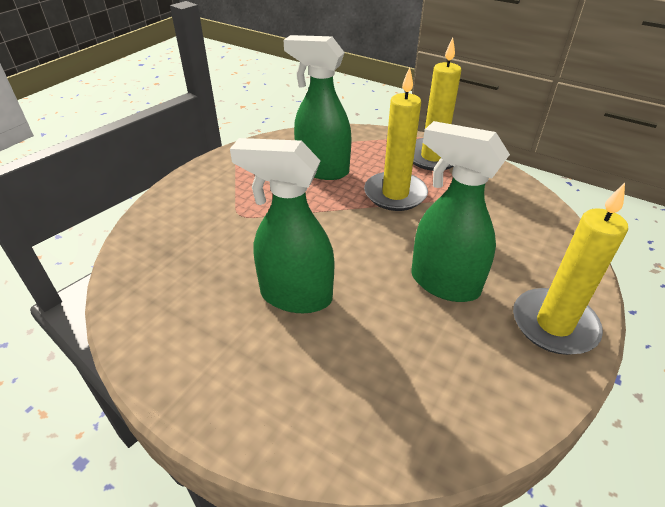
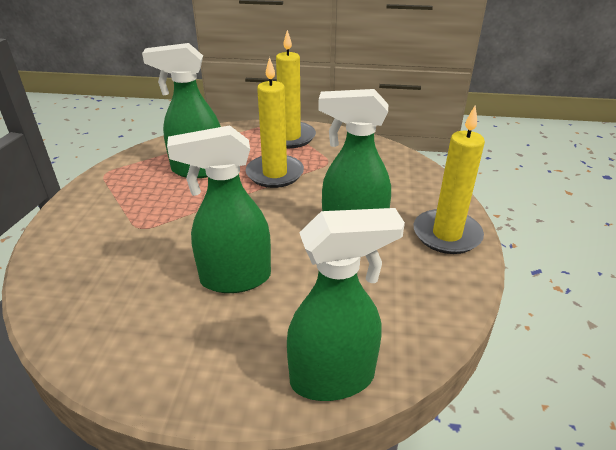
camera: 25 degrees left, 5 degrees down
none -> green spray bottle [287,208,405,401]

